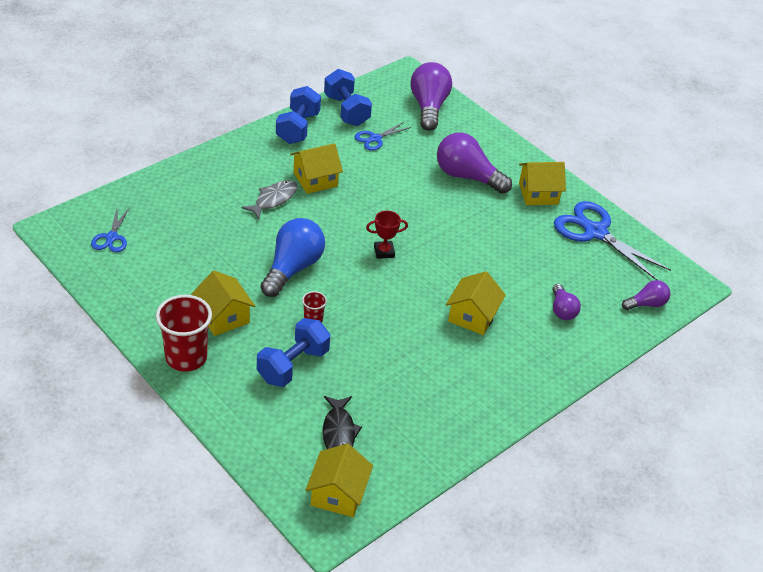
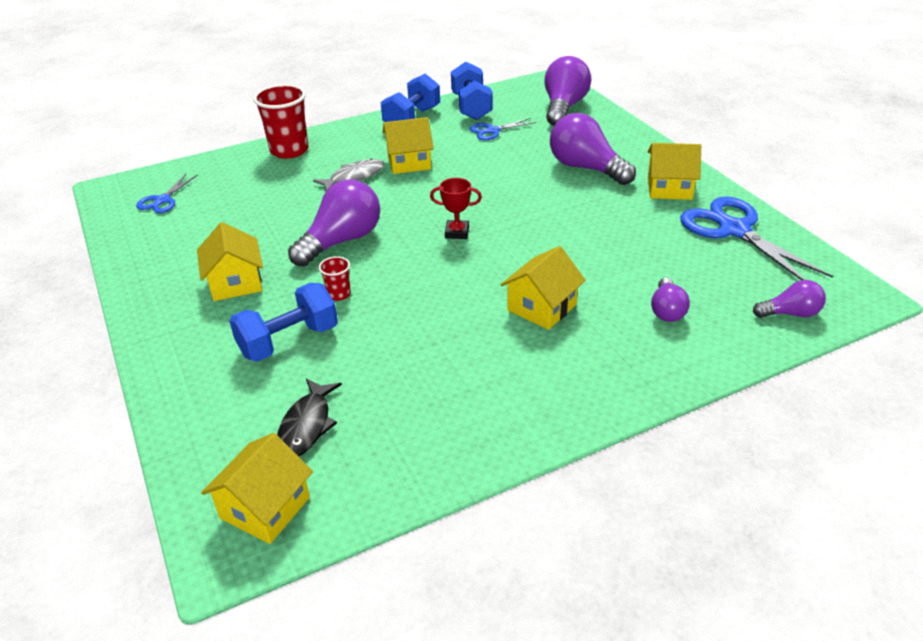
camera: 20 degrees right, 5 degrees down
red cup [156,295,212,372] -> red cup moved to [253,84,309,159]
blue light bulb [260,218,325,297] -> purple light bulb [288,180,380,267]

